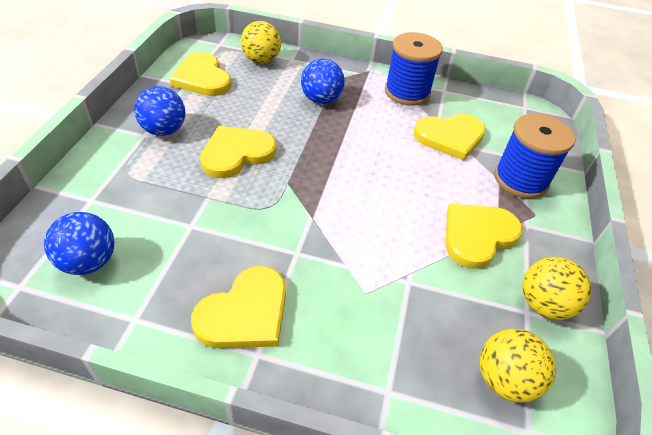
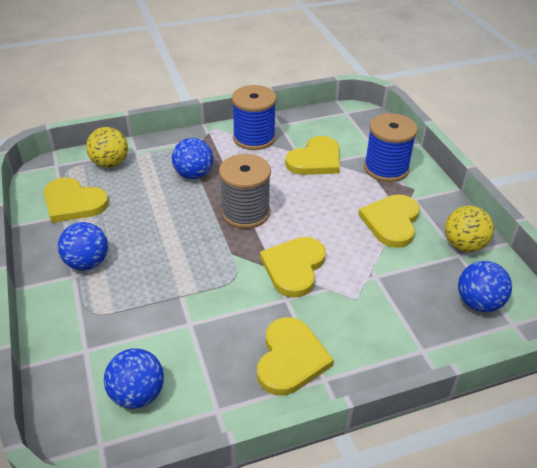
camera: 30 degrees left, 5 degrees down
yellow heart [200,126,276,178] -> yellow heart moved to [260,237,326,298]
yellow ball [480,329,556,403] -> blue ball [458,261,512,312]
none -> grey spool [219,154,271,229]

